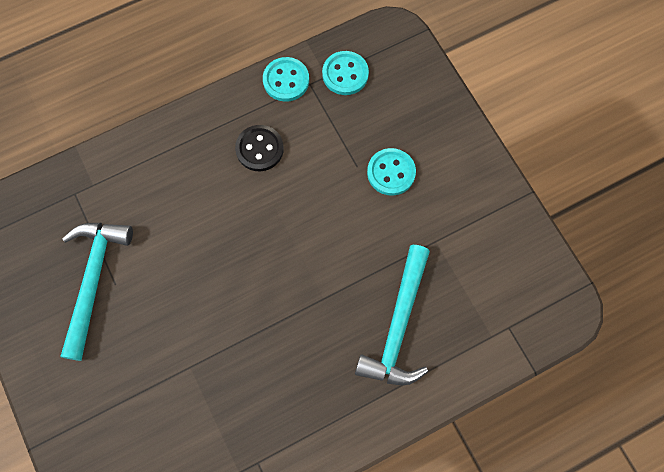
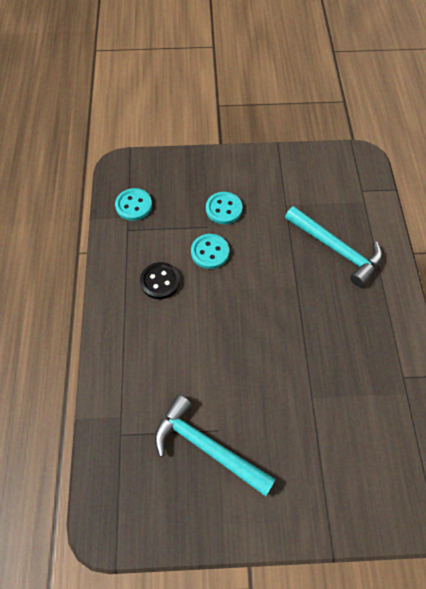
camera: 65 degrees left, 10 degrees down
turquoise button [263,57,309,102] -> turquoise button moved to [191,234,229,269]

